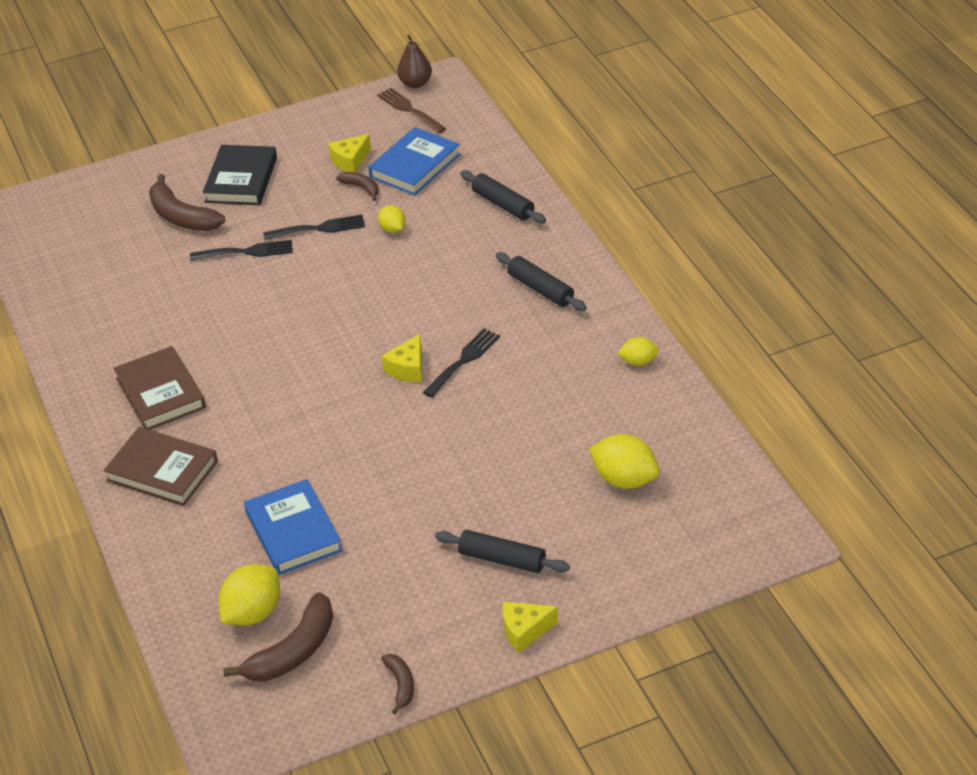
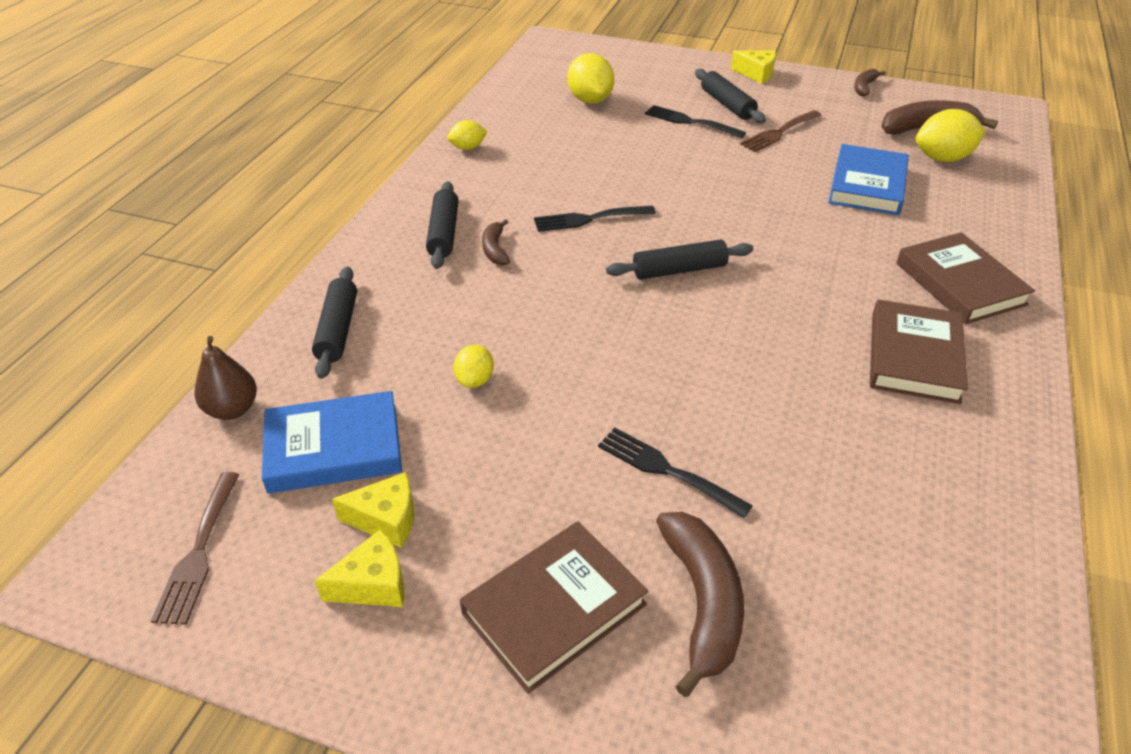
camera: 140 degrees left, 0 degrees up
black book [203,145,277,205] -> brown book [460,521,648,694]
black fork [263,214,365,240] -> black fork moved to [645,105,746,138]
brown banana [336,172,379,201] -> brown banana moved to [482,219,510,265]
yellow cheese [382,334,422,382] -> yellow cheese moved to [315,529,404,607]
brown pear [397,35,432,88] -> brown pear moved to [194,336,257,420]
yellow lemon [617,337,659,366] -> yellow lemon turned 60 degrees counterclockwise [447,120,488,150]
none -> black rolling pin [606,239,753,280]
none -> brown fork [740,110,821,152]

